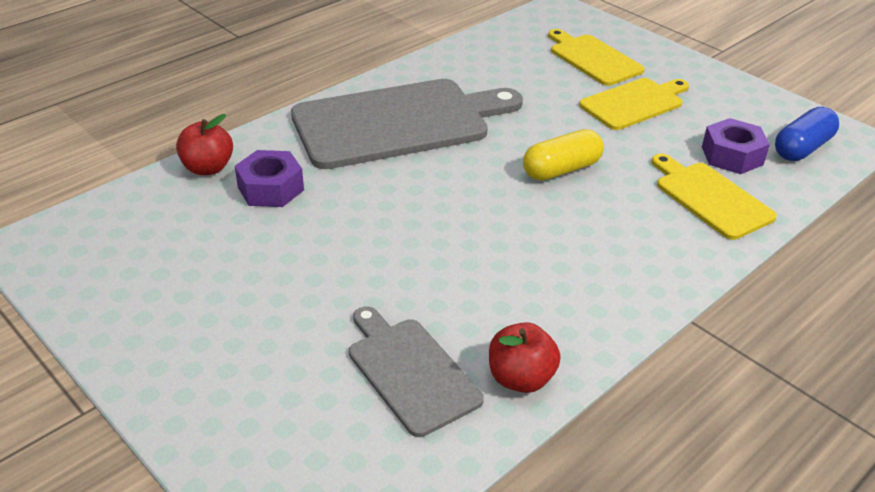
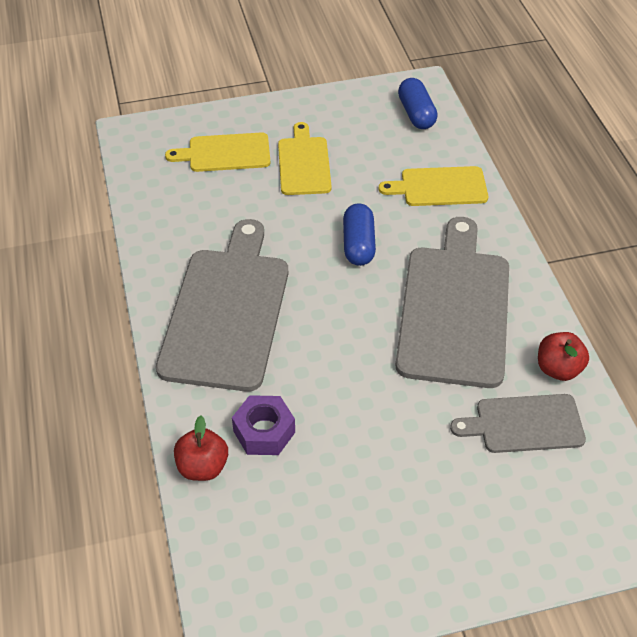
camera: 60 degrees left, 10 degrees up
yellow capsule [523,129,604,181] -> blue capsule [343,203,376,266]
purple nut [702,118,770,174] -> none
none -> grey cutting board [395,217,509,388]

